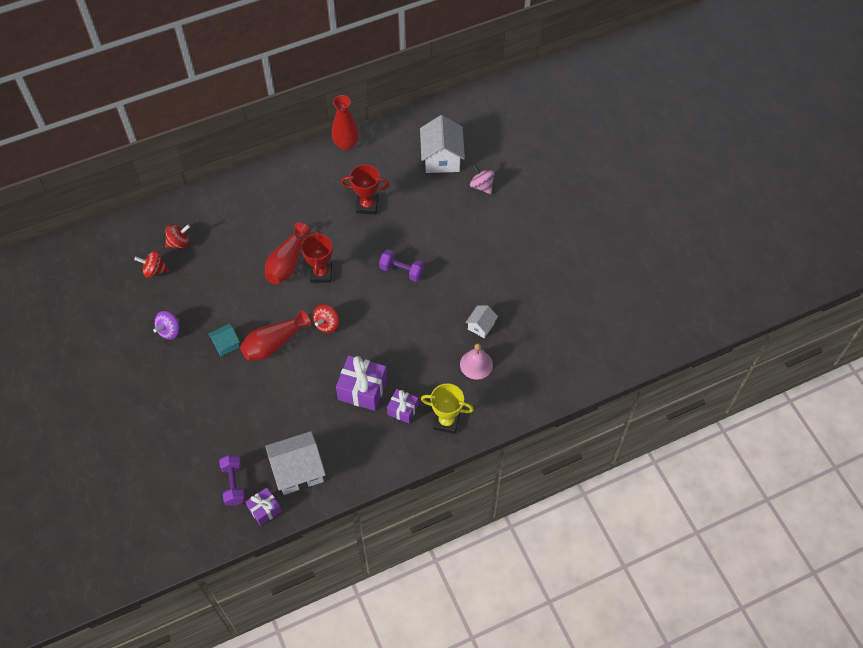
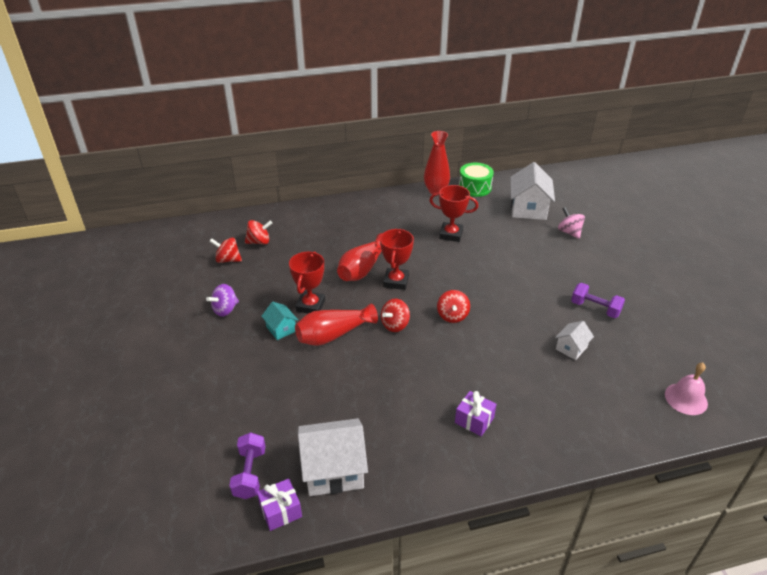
camera: 10 degrees right, 20 degrees down
turquoise house [208,324,240,356] -> turquoise house turned 75 degrees clockwise [261,302,298,340]
purple gift [336,355,387,411] -> none
purple dumbbell [379,249,424,282] -> purple dumbbell moved to [571,283,625,318]
yellow trophy [421,384,474,434] -> none
pink bell [460,343,493,380] -> pink bell moved to [665,363,708,415]
none -> red trophy [289,251,325,313]
none -> red spinning top [437,290,470,323]
none -> green drum [459,163,494,197]

